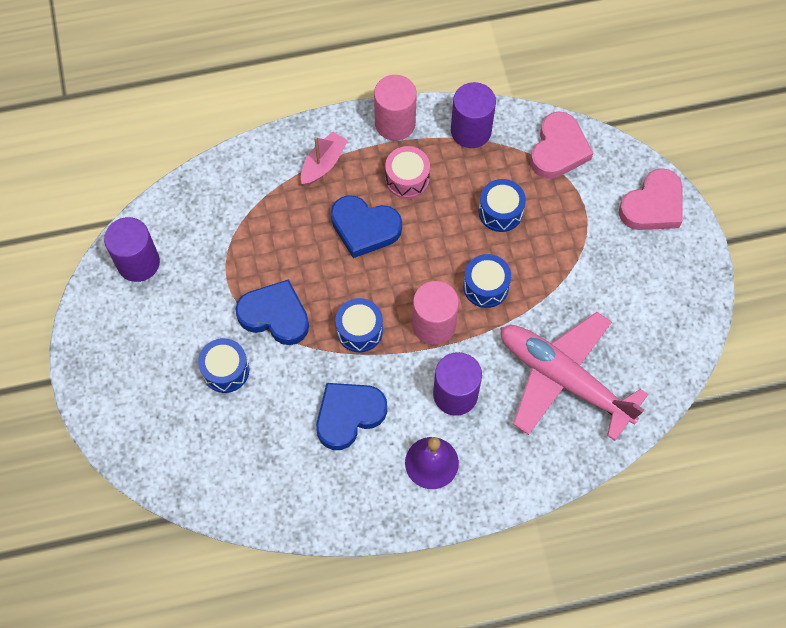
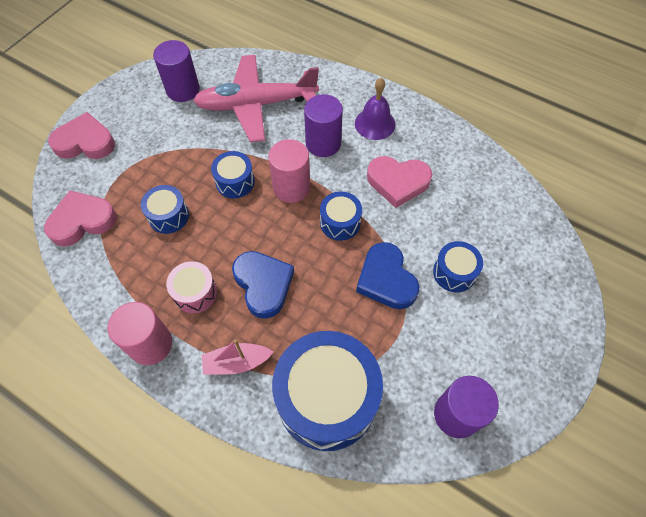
camera: 135 degrees left, 5 degrees down
blue heart [316,383,387,450] -> pink heart [367,156,432,208]
purple cylinder [451,82,496,148] -> purple cylinder moved to [153,40,200,102]
pink plane [500,312,648,441] -> pink plane turned 90 degrees clockwise [193,55,319,142]
none -> blue drum [272,331,383,451]

